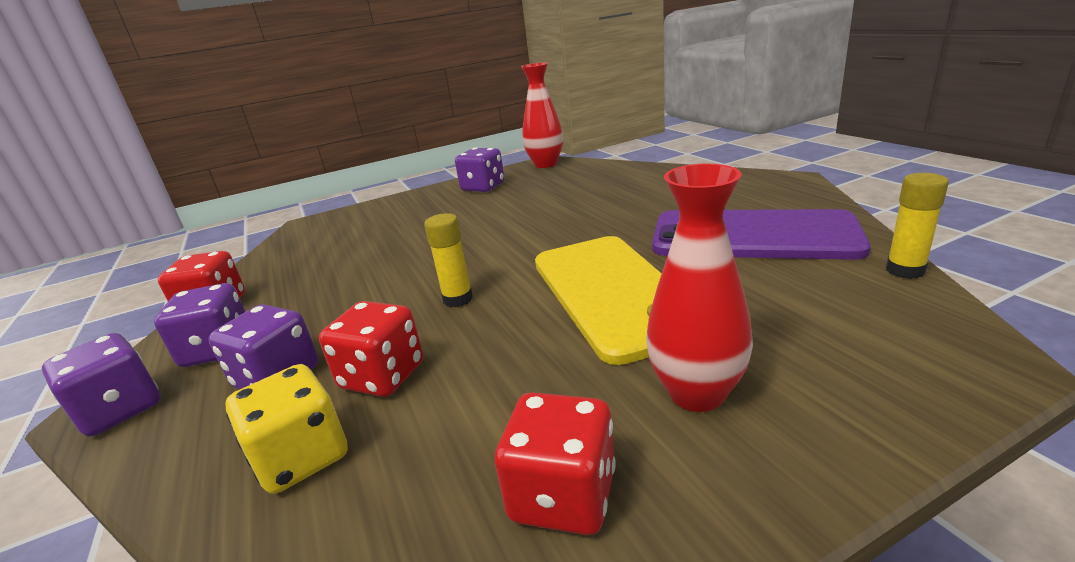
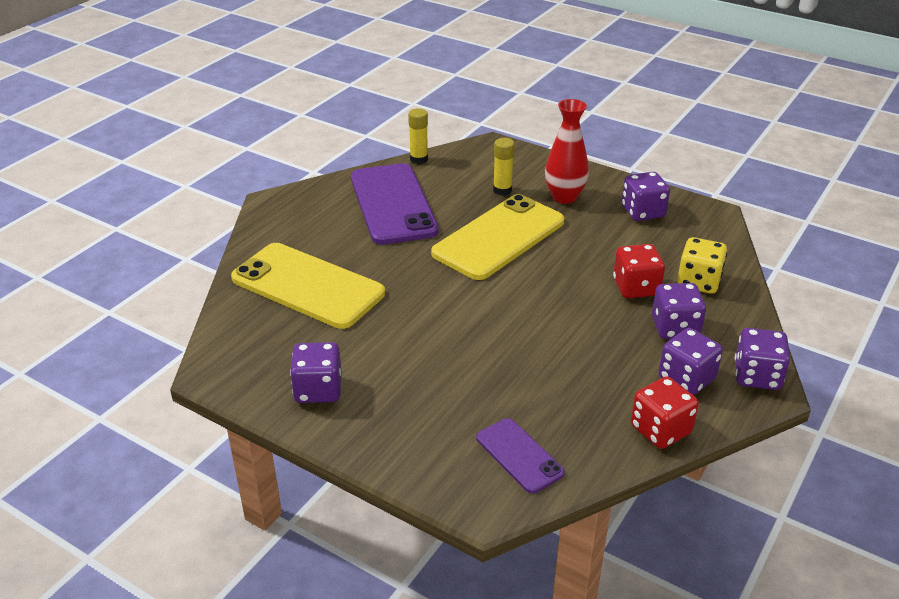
camera: 125 degrees left, 10 degrees up
yellow glue stick [424,213,473,307] -> yellow glue stick moved to [493,138,515,196]
red dice [494,392,616,535] -> purple dice [622,172,670,221]
red vase [521,63,563,168] -> none
none -> yellow phone [231,243,385,329]
none -> purple phone [476,418,565,493]

